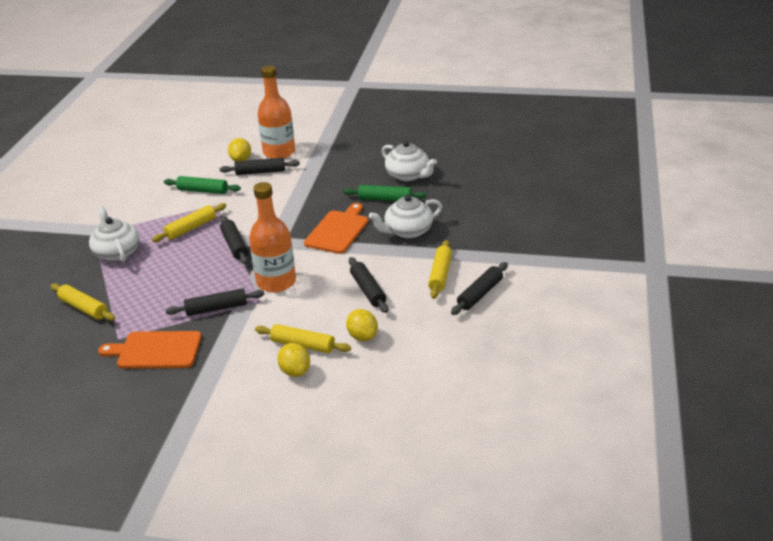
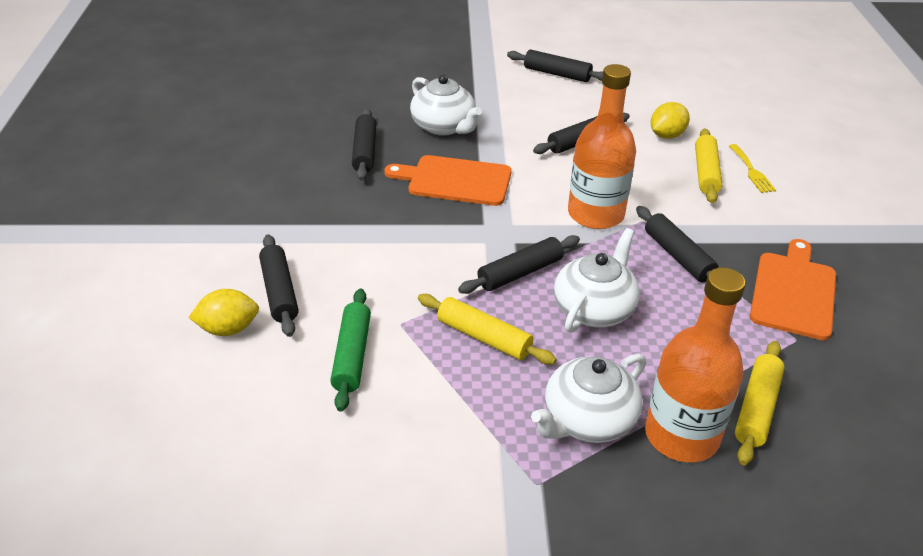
camera: 105 degrees left, 5 degrees up
orange cutting board [98,331,202,369] -> orange cutting board turned 150 degrees counterclockwise [750,239,836,340]
orange bottle [258,65,295,158] -> orange bottle moved to [645,267,746,462]
yellow lemon [277,343,310,377] -> yellow fork [729,144,776,193]
green rolling pin [343,185,427,201] -> black rolling pin [352,109,377,181]
white teapot [382,141,437,181] -> white teapot moved to [554,228,640,333]
yellow rolling pin [428,240,452,299] -> none

